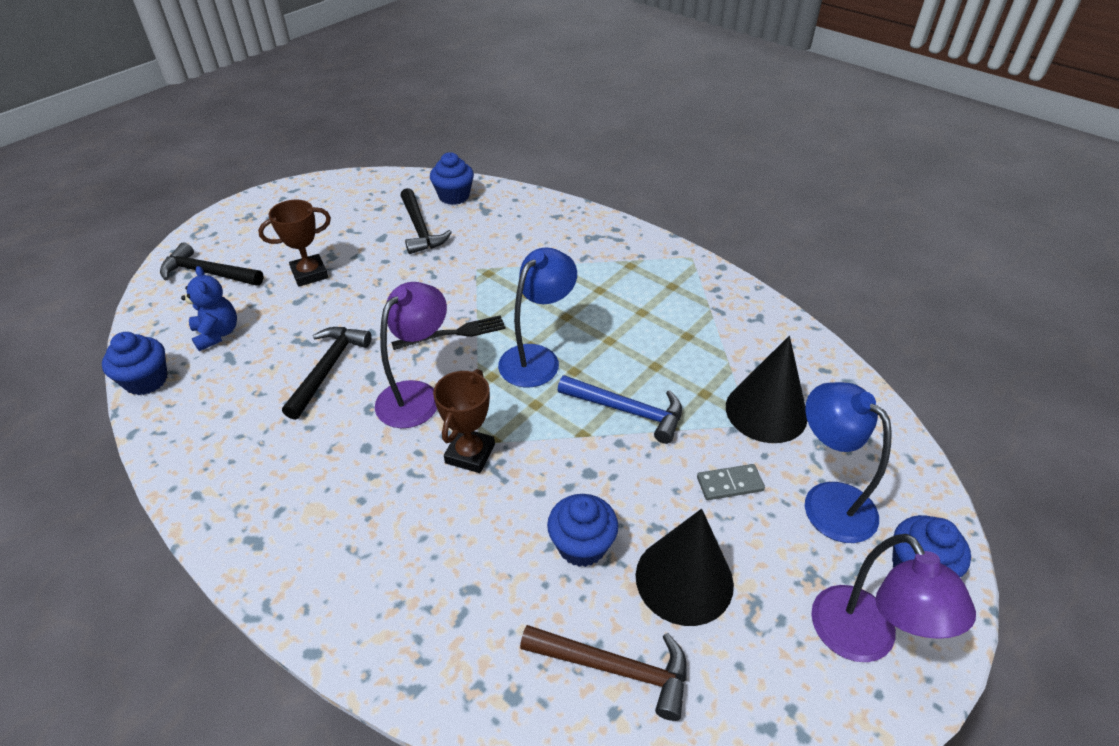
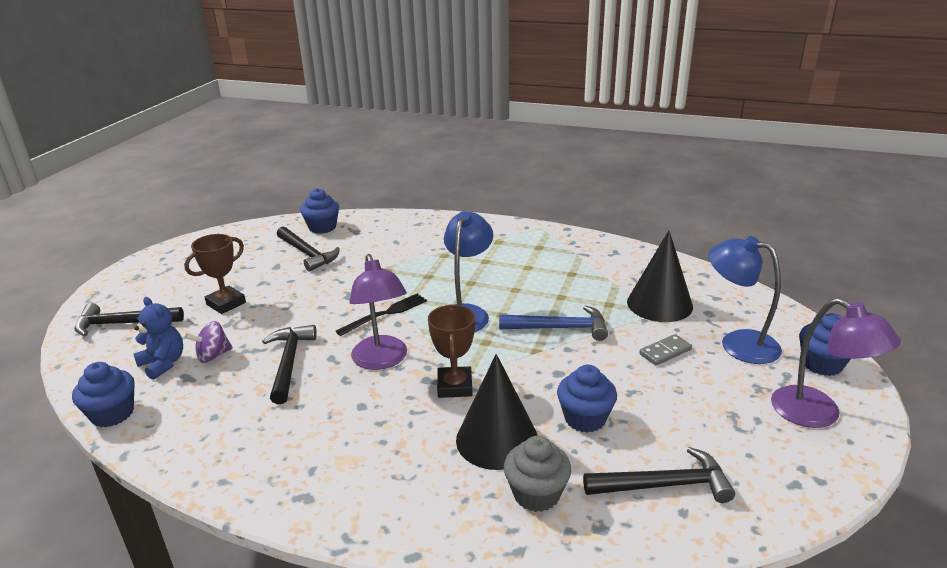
camera: 20 degrees left, 15 degrees down
purple lamp [375,282,447,428] -> purple lamp turned 150 degrees clockwise [349,254,407,370]
brown hammer [520,625,687,721] -> black hammer [583,447,735,503]
black cone [636,509,734,626] -> black cone moved to [456,354,538,470]
none -> purple spinning top [185,321,233,363]
none -> grey cupcake [504,436,571,512]

